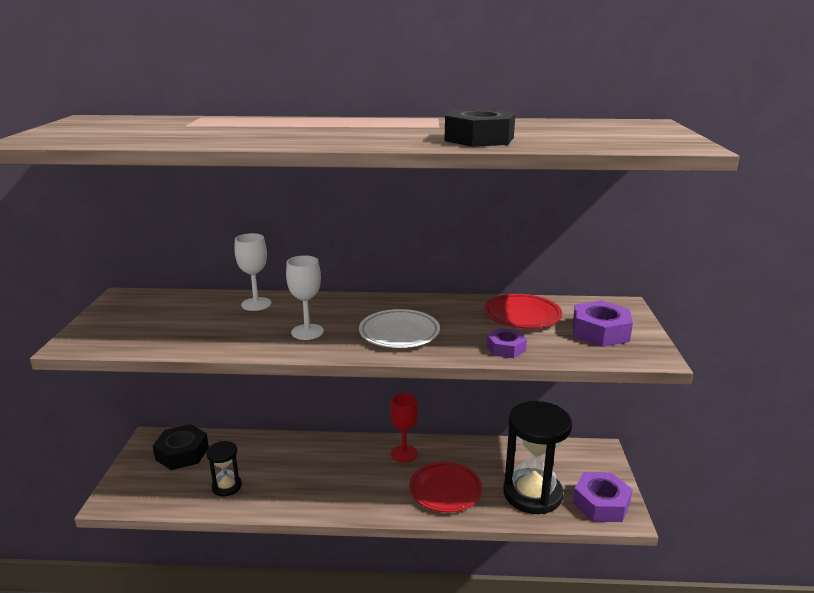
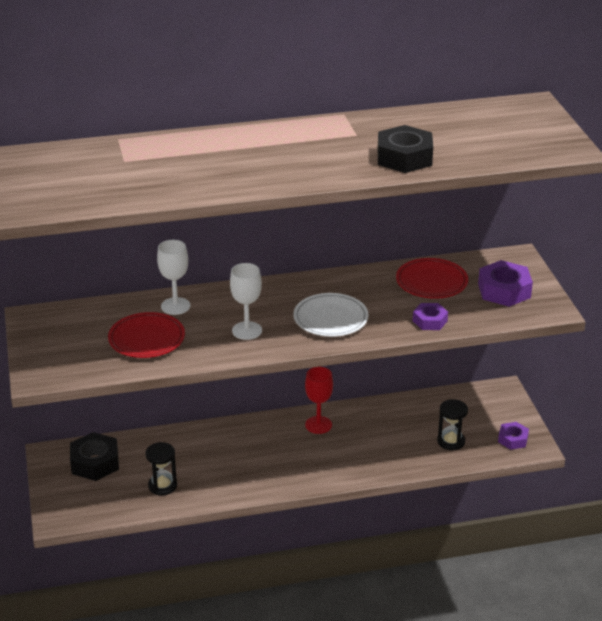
camera: 15 degrees left, 10 degrees up
red plate [410,462,482,512] -> red plate moved to [108,312,185,358]
black hourglass [503,401,572,514] -> black hourglass [437,399,468,450], size x0.50
purple nut [573,472,633,522] -> purple nut [498,422,529,450], size x0.61

